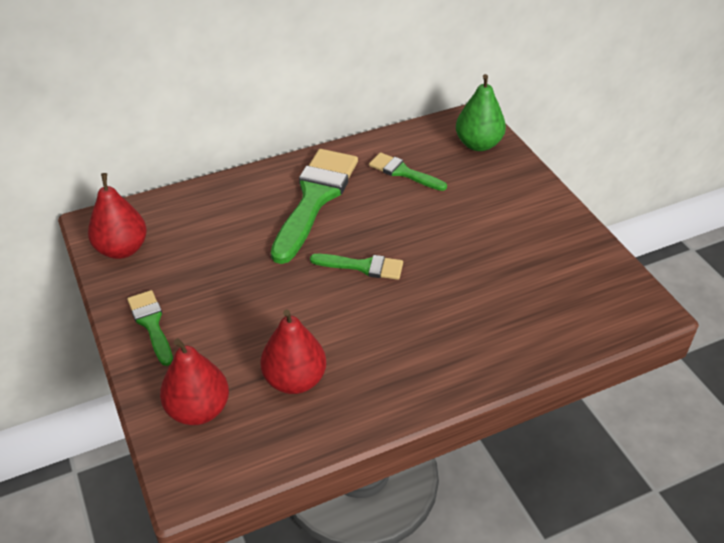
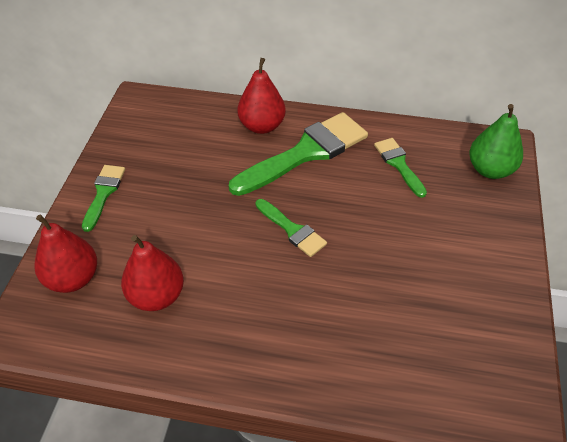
camera: 35 degrees right, 5 degrees up
red pear [88,173,147,259] -> red pear moved to [237,58,286,134]

